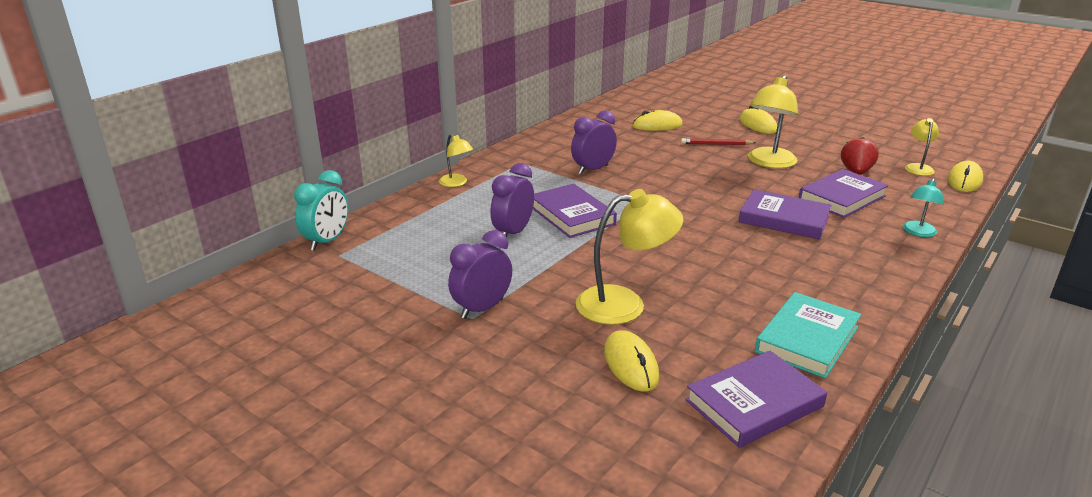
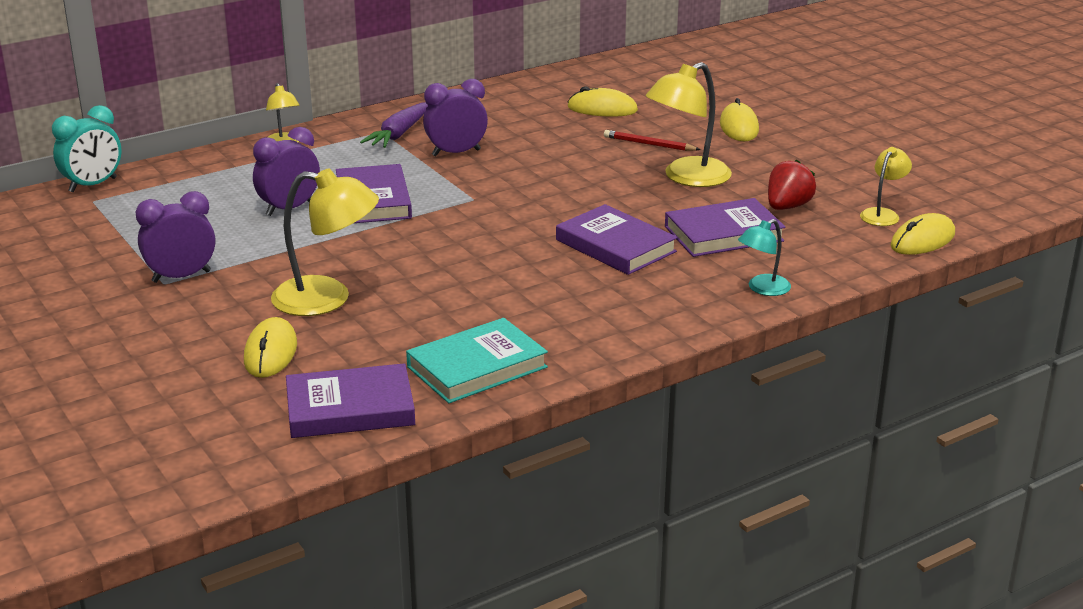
camera: 20 degrees right, 0 degrees up
none -> purple carrot [360,102,428,148]

